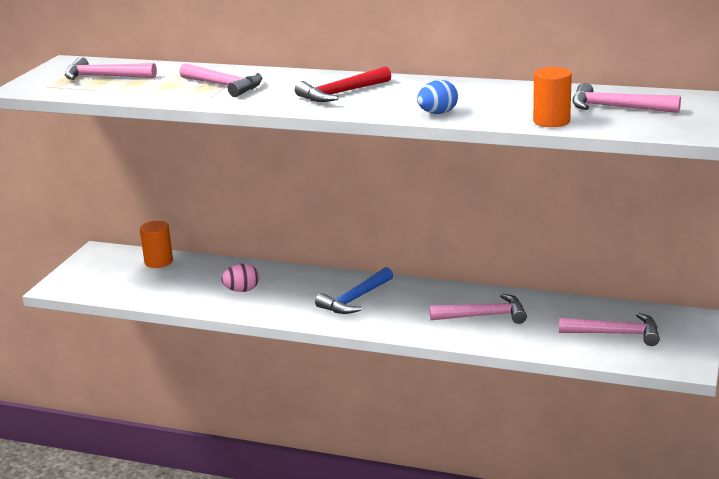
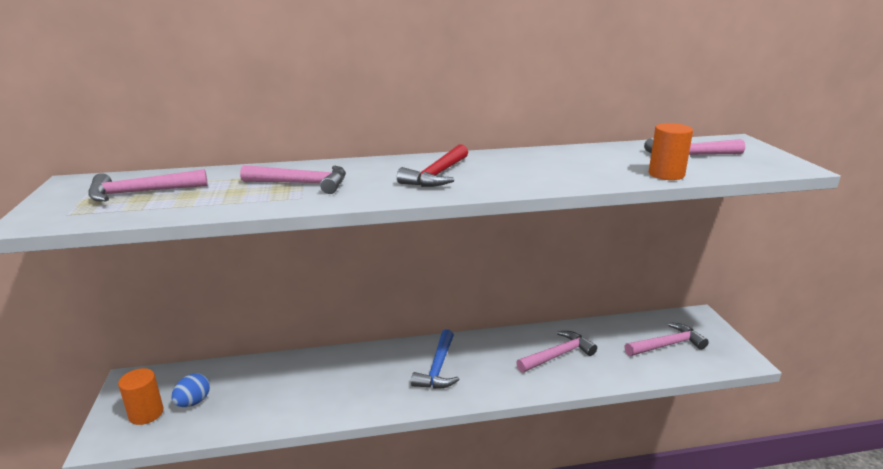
camera: 30 degrees left, 0 degrees up
orange cylinder [140,221,173,268] -> orange cylinder moved to [118,368,163,425]
pink egg [221,263,259,292] -> none
blue egg [417,80,458,114] -> blue egg moved to [171,373,210,407]

